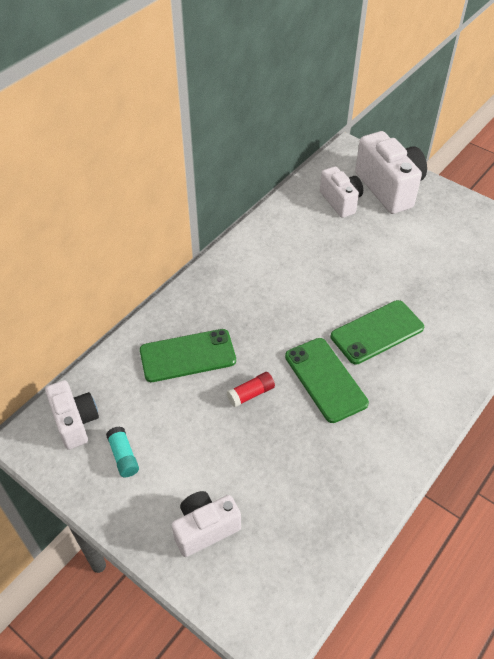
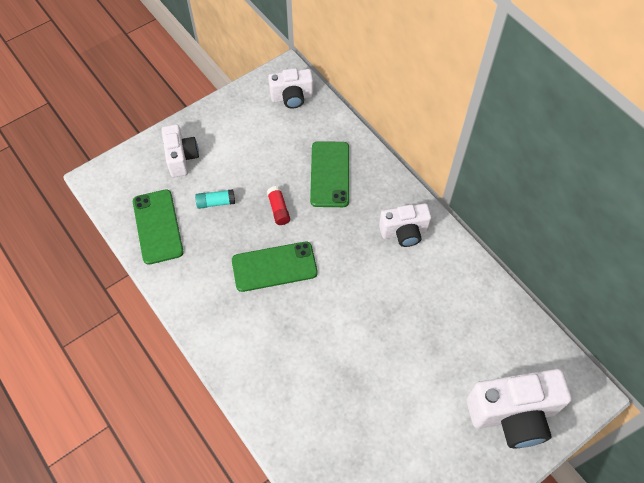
camera: 105 degrees right, 10 degrees up
turquoise glue stick [106,426,139,477] -> turquoise glue stick moved to [195,189,235,209]
white camera [320,166,363,218] -> white camera moved to [379,203,431,247]
green phone [331,300,424,364] -> green phone moved to [133,189,183,265]

